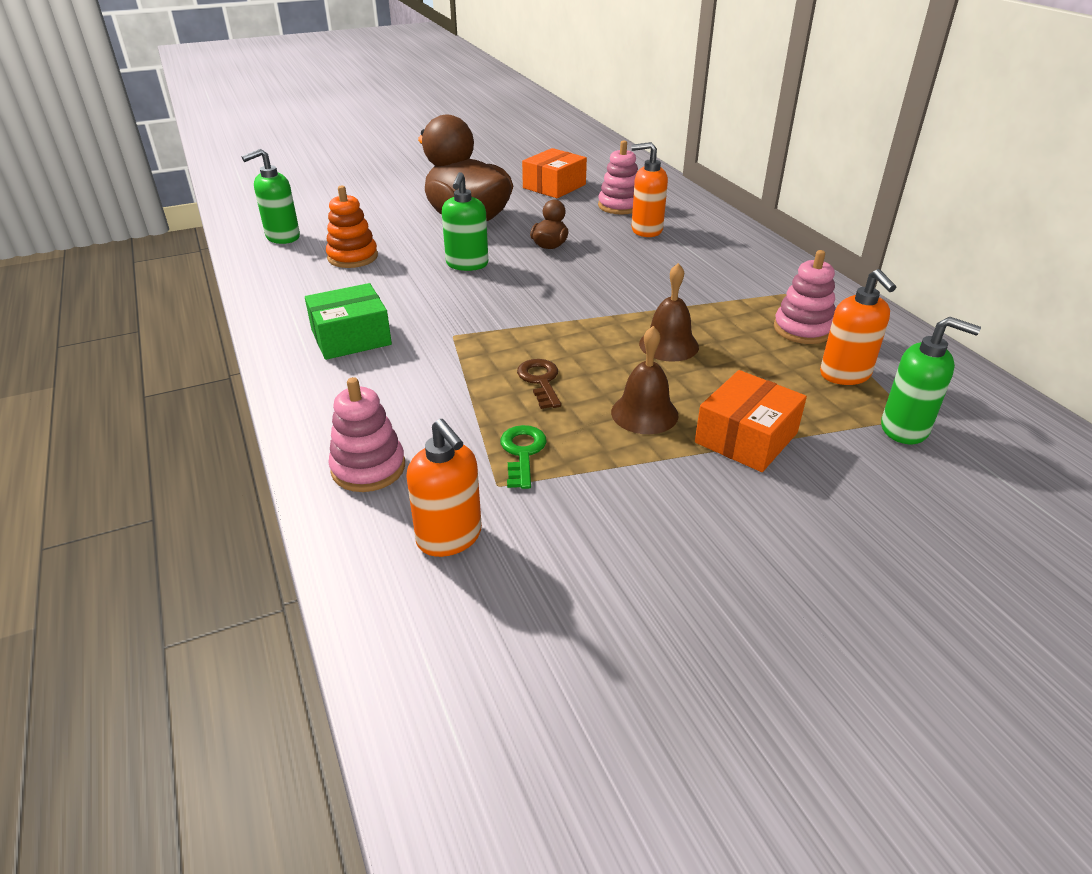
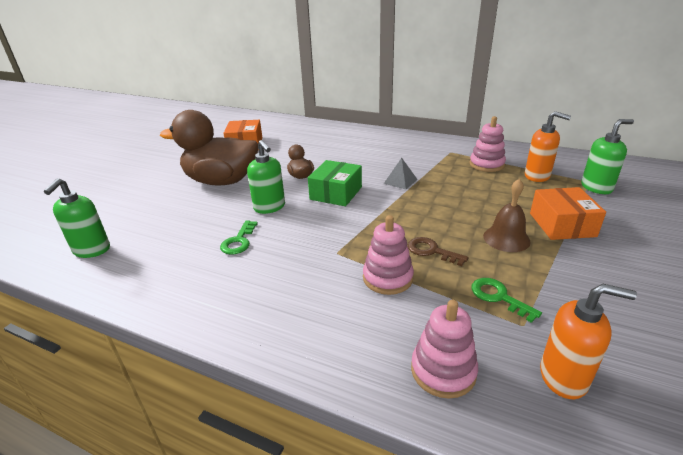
camera: 40 degrees left, 5 degrees down
green box [305,283,392,360] -> green box moved to [308,160,362,206]
orange stacking toy [326,185,378,268] -> none
pink stacking toy [598,140,638,215] -> pink stacking toy moved to [363,215,414,295]
orange soap dispenser [631,142,668,237] -> none
brown bell [639,263,699,362] -> none
none -> green key [220,221,258,255]
none -> grey pyramid [384,158,418,189]

